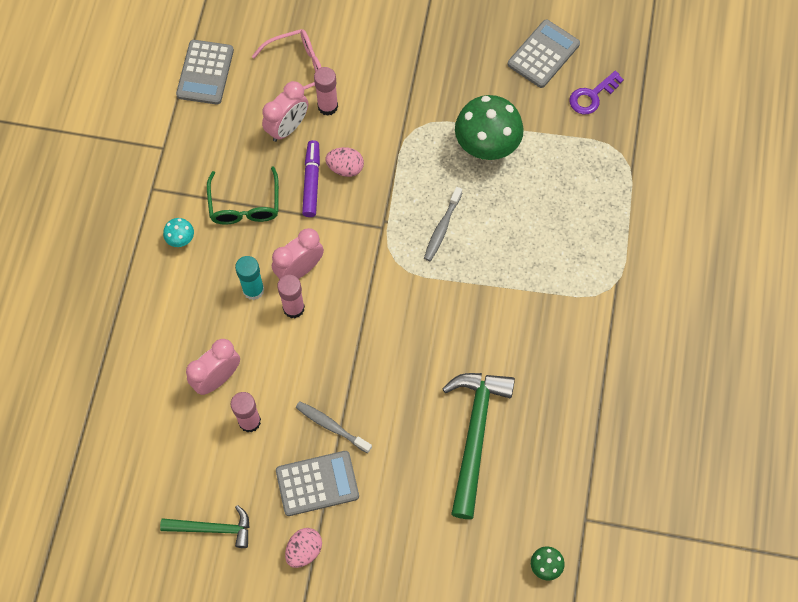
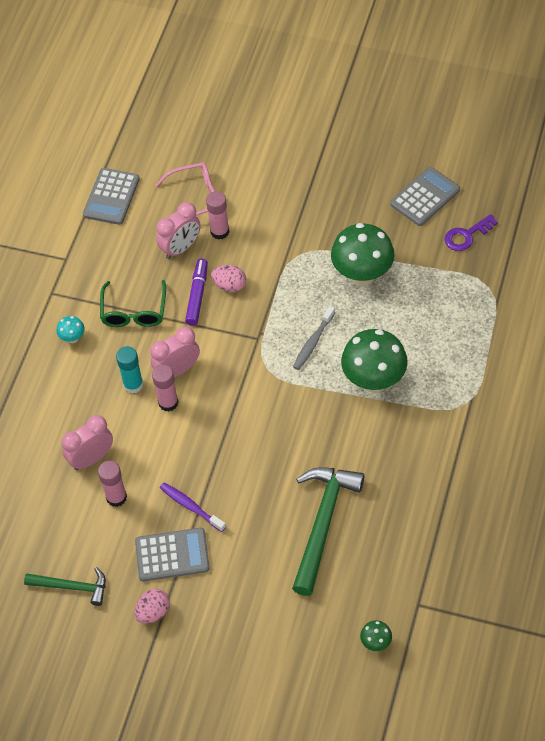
camera: 10 degrees right, 10 degrees down
grey toothbrush [296,401,372,453] -> purple toothbrush [160,483,226,532]
none -> green mushroom [341,329,408,393]

